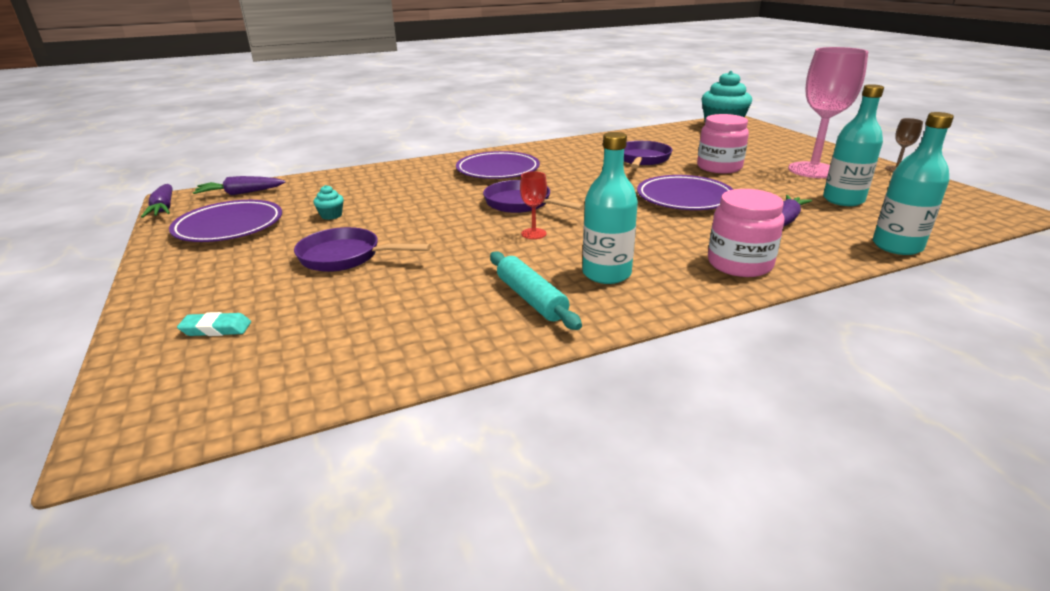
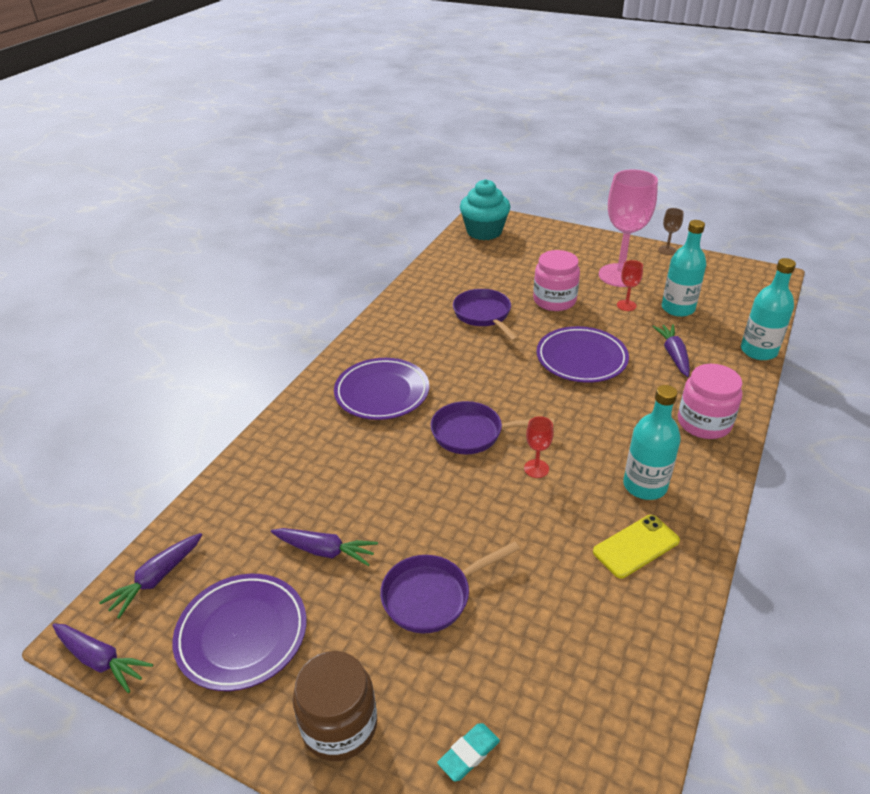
camera: 40 degrees left, 10 degrees up
turquoise cupcake [313,185,344,220] -> purple carrot [271,528,378,566]
turquoise rolling pin [490,251,582,330] -> yellow phone [593,515,680,578]
none -> brown jar [293,651,377,761]
none -> red goblet [617,260,643,311]

